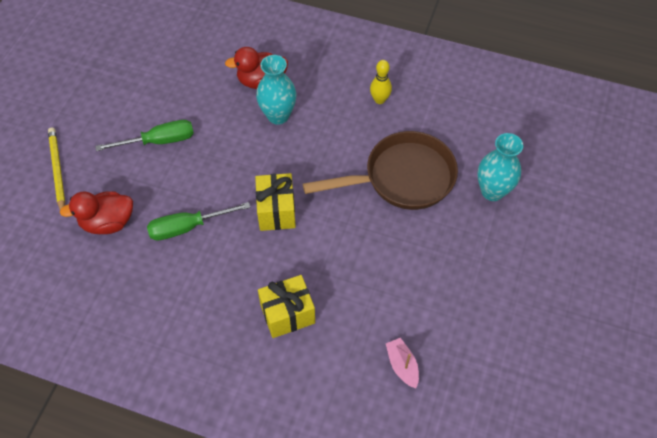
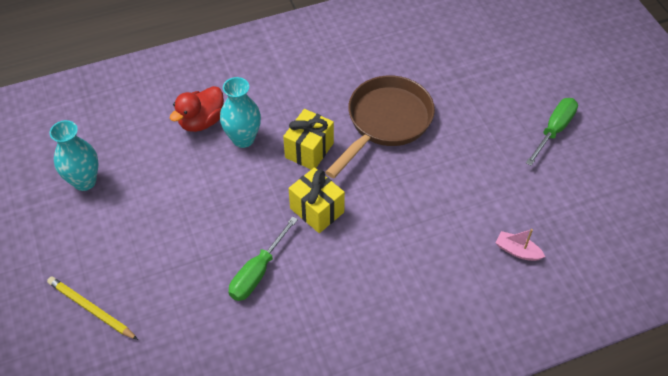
camera: 40 degrees left, 5 degrees down
red duck [59,191,133,234] -> none
green screwdriver [95,120,194,151] -> green screwdriver moved to [526,98,578,166]
yellow gift [258,275,315,338] -> yellow gift moved to [283,109,334,169]
yellow bowling pin [370,60,392,104] -> none
turquoise vase [477,133,523,201] -> turquoise vase moved to [50,120,99,191]

